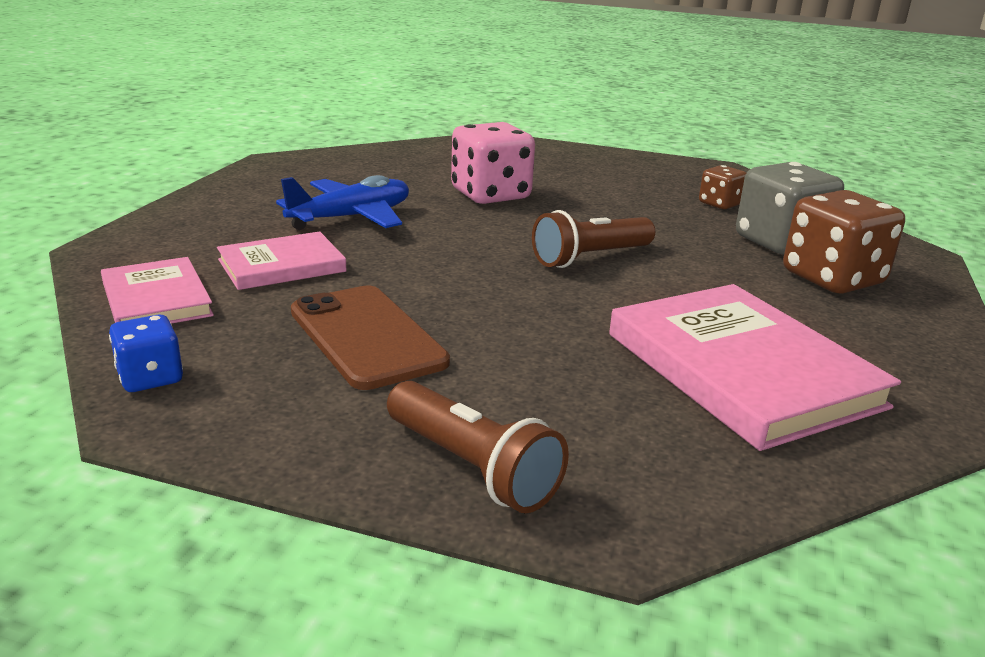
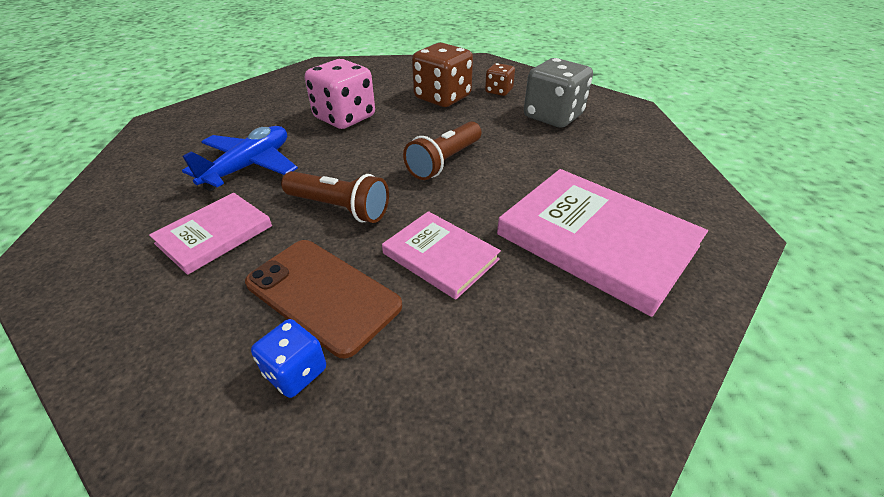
camera: 20 degrees left, 15 degrees up
pink book [101,257,214,324] -> pink book moved to [382,211,501,300]
blue dice [109,315,183,392] -> blue dice moved to [251,319,326,398]
brown flashlight [387,381,569,513] -> brown flashlight moved to [281,171,389,223]
brown dice [783,190,905,294] -> brown dice moved to [412,43,473,107]

